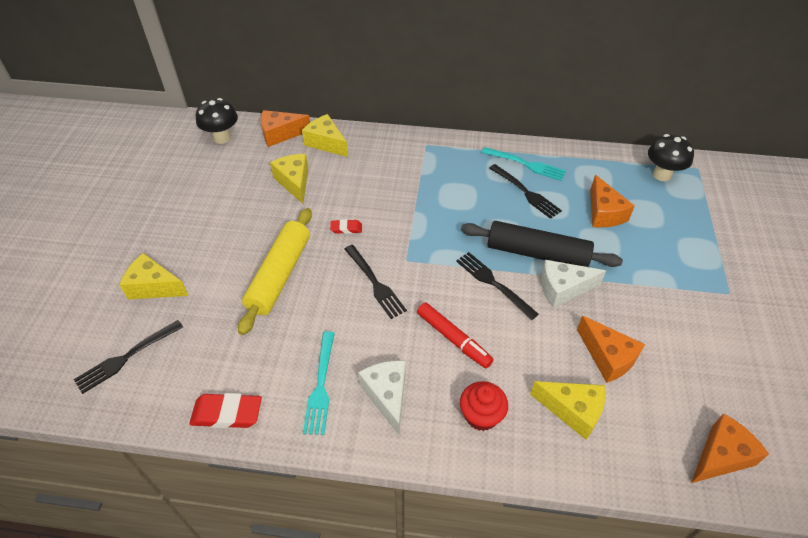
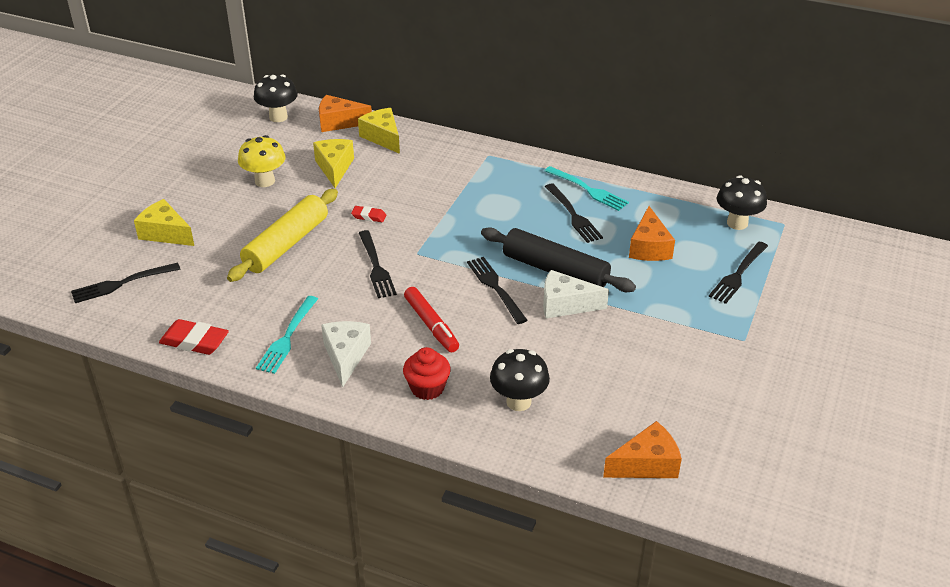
camera: 15 degrees right, 10 degrees down
yellow cheese [530,381,605,440] -> black mushroom [490,349,550,411]
orange cheese [577,316,645,383] -> none
none -> yellow mushroom [238,135,286,187]
none -> black fork [709,242,768,304]

